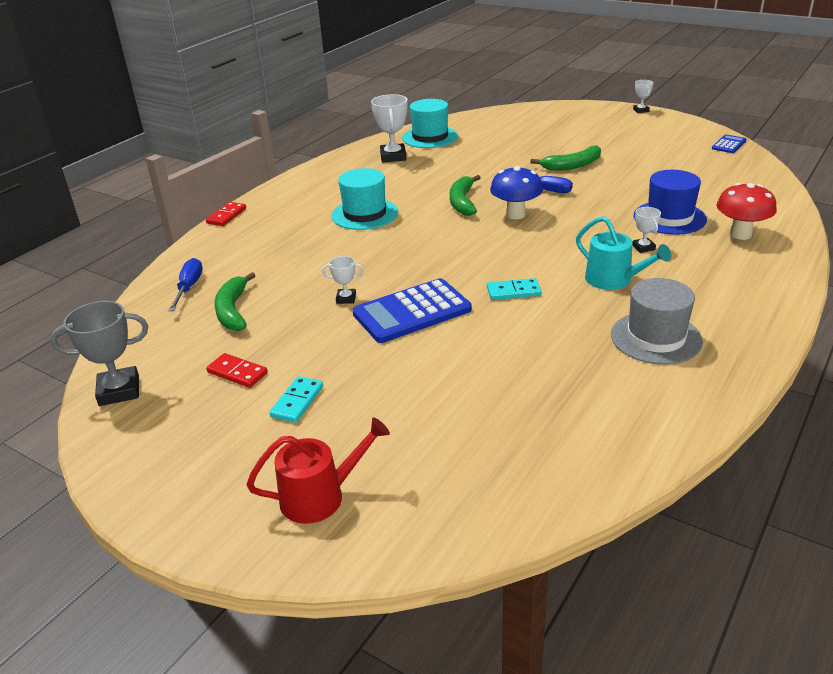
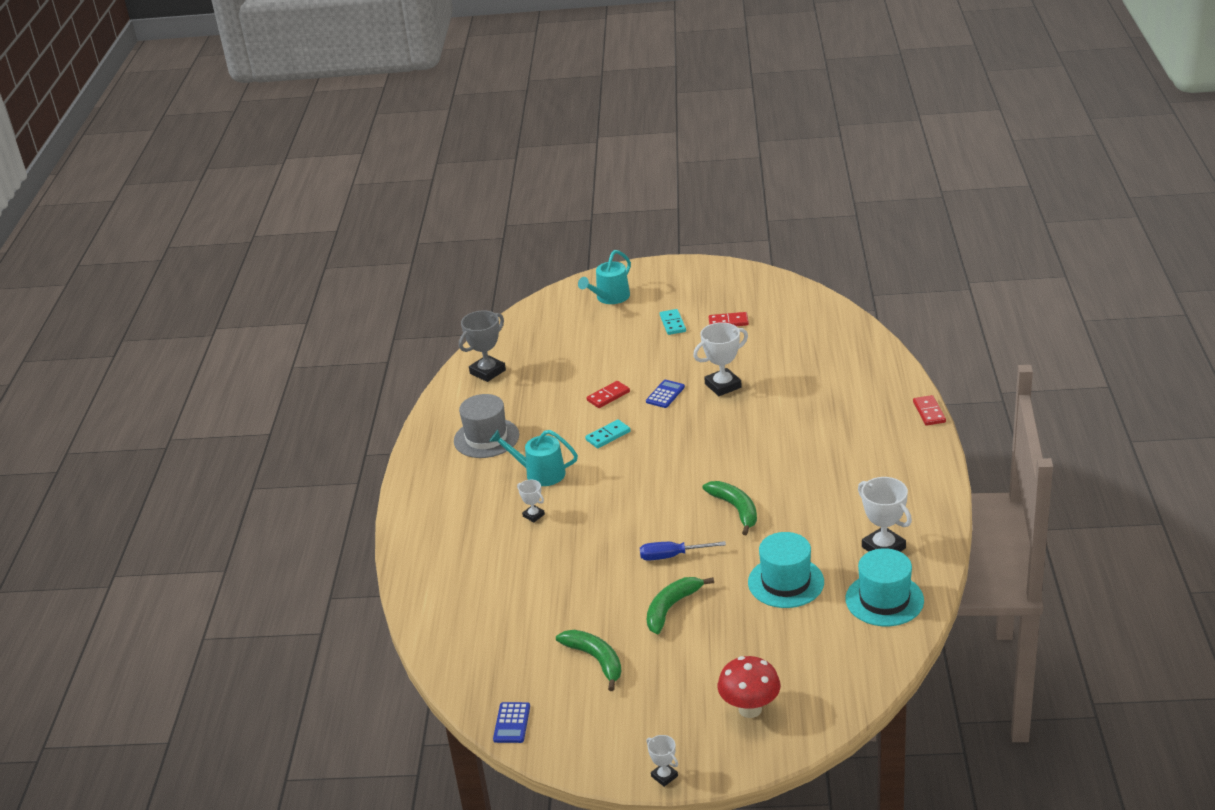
camera: 150 degrees right, 0 degrees up
grey trophy [50,301,148,406] -> grey trophy moved to [459,311,506,382]
blue screwdriver [168,258,203,311] -> none
green banana [214,272,256,331] -> green banana moved to [556,630,622,691]
red watering can [246,417,390,524] -> turquoise watering can [578,250,631,304]
white trophy [322,256,364,304] -> white trophy [693,322,748,396], size x1.86
turquoise hat [331,168,399,230] -> turquoise hat moved to [748,532,824,608]
blue calculator [353,278,472,343] -> blue calculator [646,380,685,408], size x0.49
blue mushroom [490,166,543,219] -> none
blue hat [634,170,707,235] -> none
red mushroom [716,183,777,240] -> red mushroom moved to [718,656,781,718]
none -> red domino [587,381,630,408]

